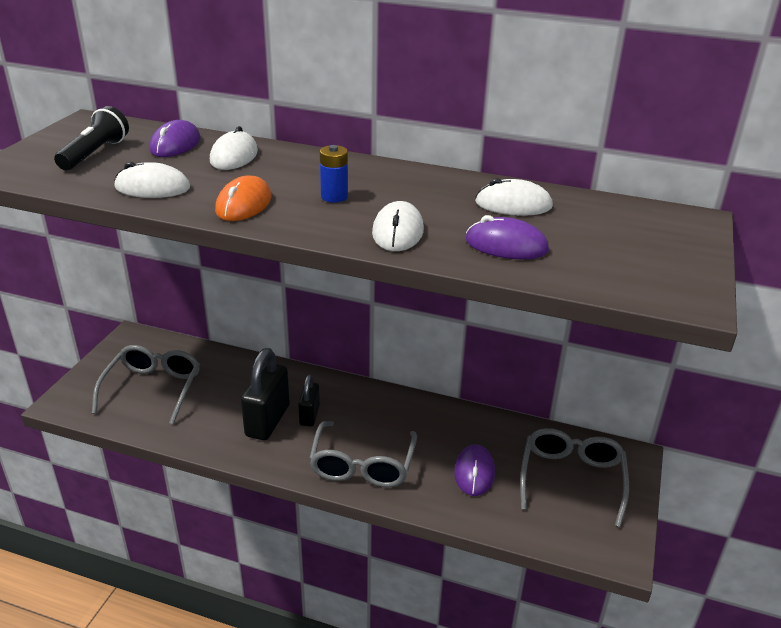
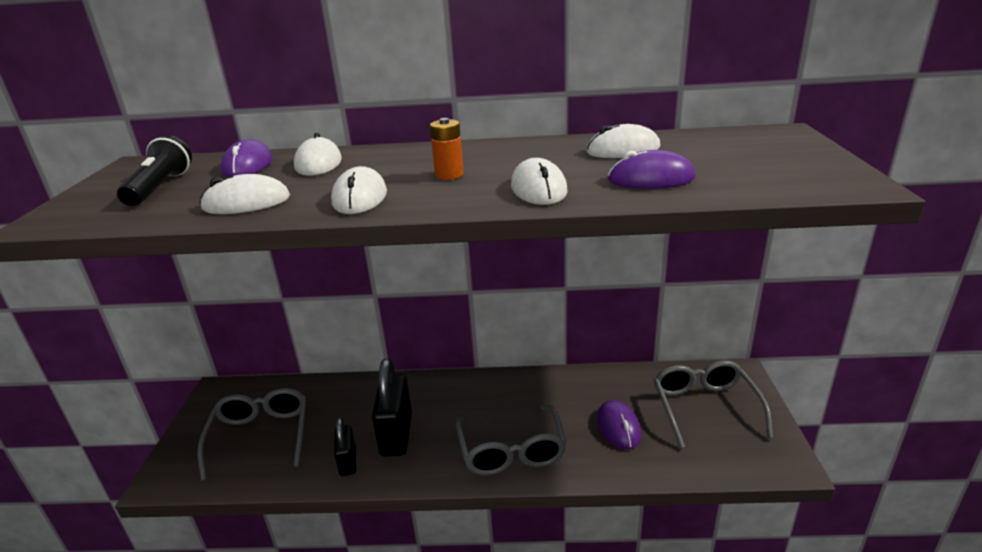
camera: 15 degrees left, 5 degrees down
orange mouse [215,175,271,221] -> white mouse [331,166,387,214]
black padlock [298,374,320,426] -> black padlock moved to [334,418,356,476]
blue battery [320,145,348,203] -> orange battery [430,118,464,180]

